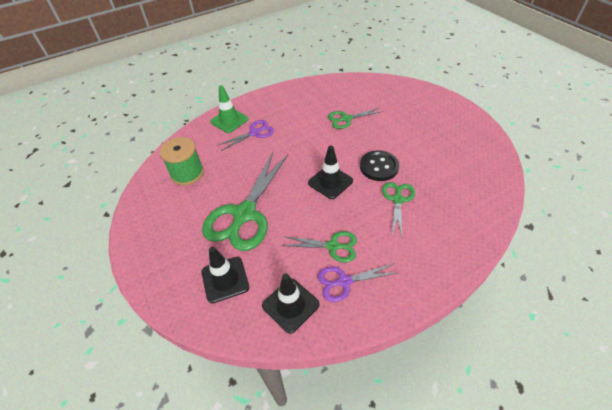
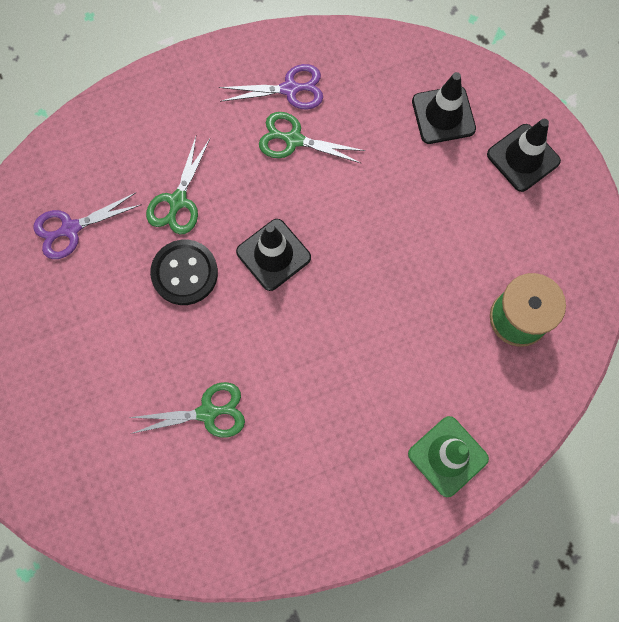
camera: 175 degrees left, 25 degrees up
green scissors [202,153,288,251] -> none
purple scissors [217,120,274,151] -> purple scissors moved to [34,193,142,259]
black traffic cone [262,273,320,334] -> black traffic cone moved to [487,119,561,192]

